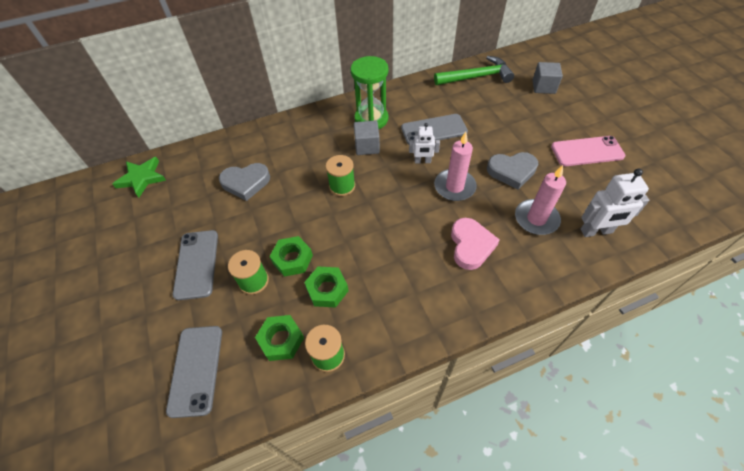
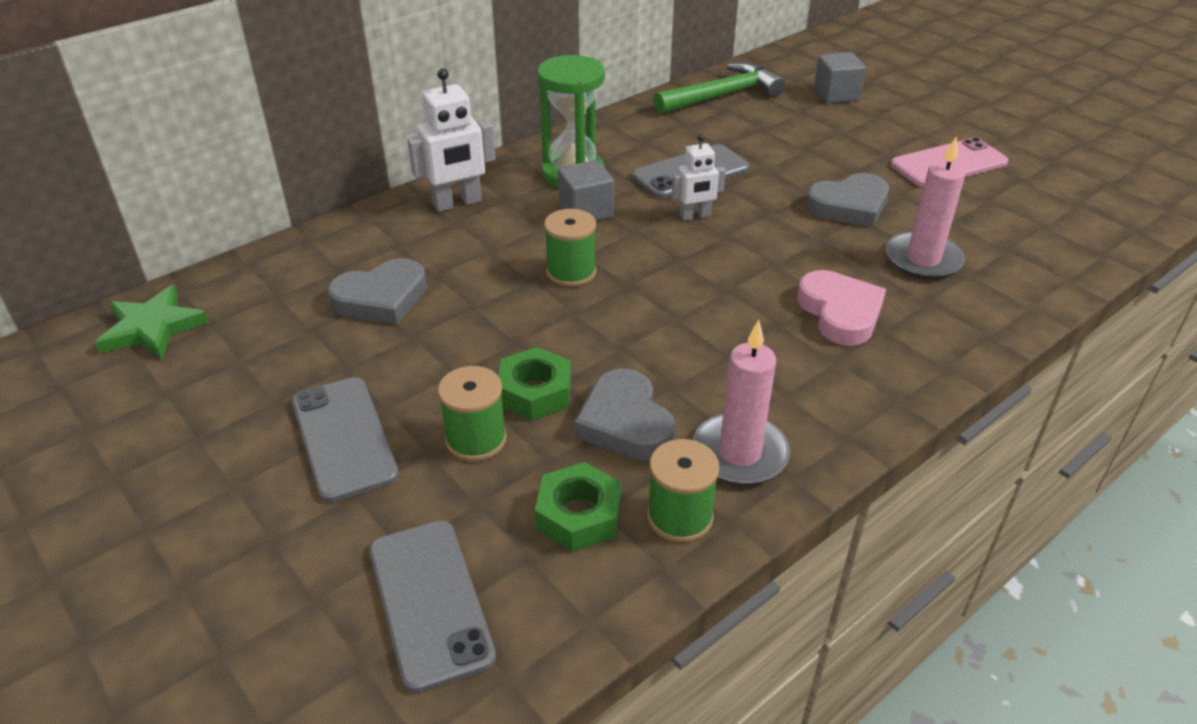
camera: 20 degrees left, 15 degrees down
green nut [304,267,349,308] -> grey heart [575,368,675,461]
pink candle [434,132,477,201] -> pink candle moved to [693,319,790,485]
white robot [581,169,649,237] -> white robot moved to [407,68,496,212]

